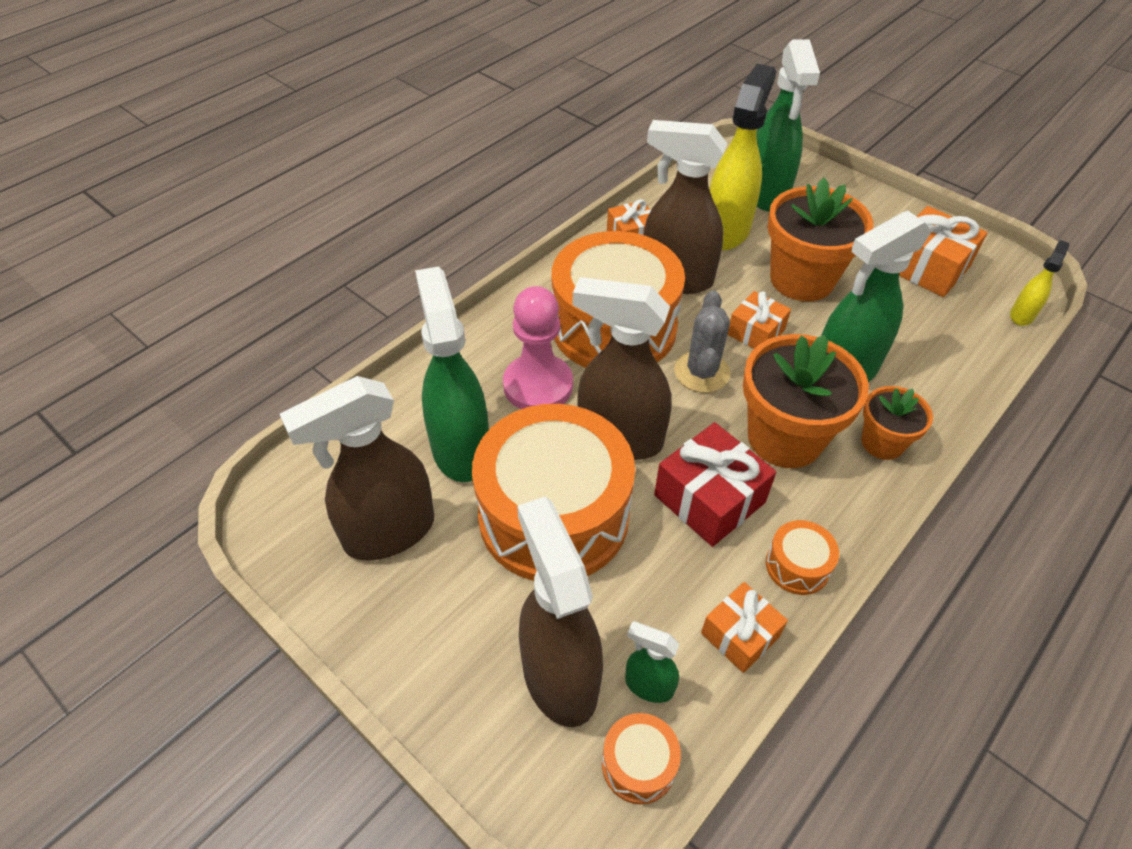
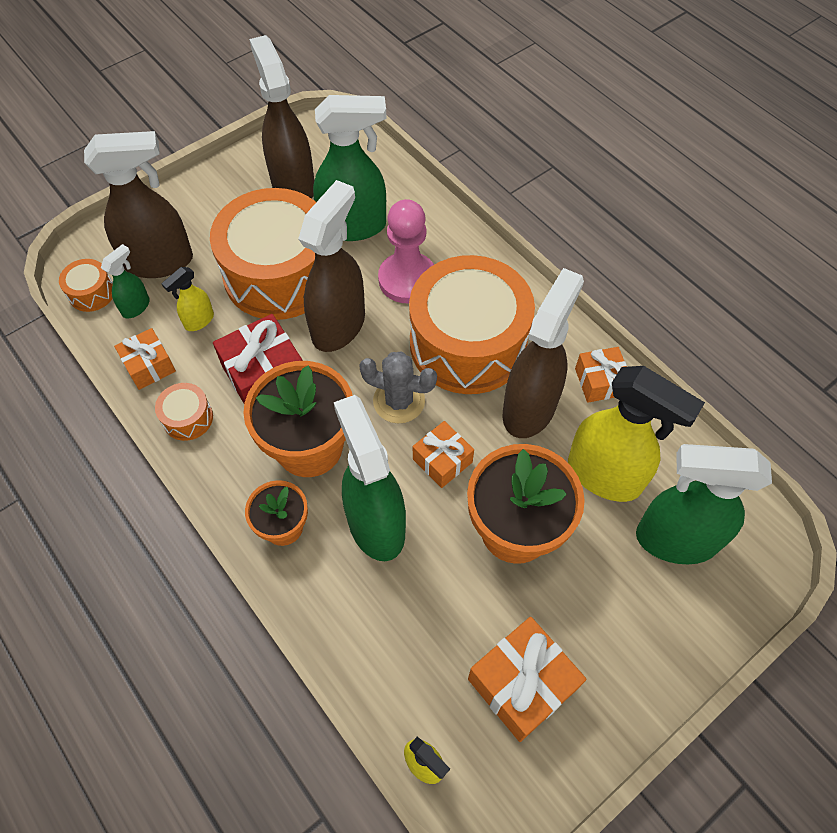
camera: 100 degrees right, 10 degrees up
none -> yellow spray bottle [162,267,214,331]

